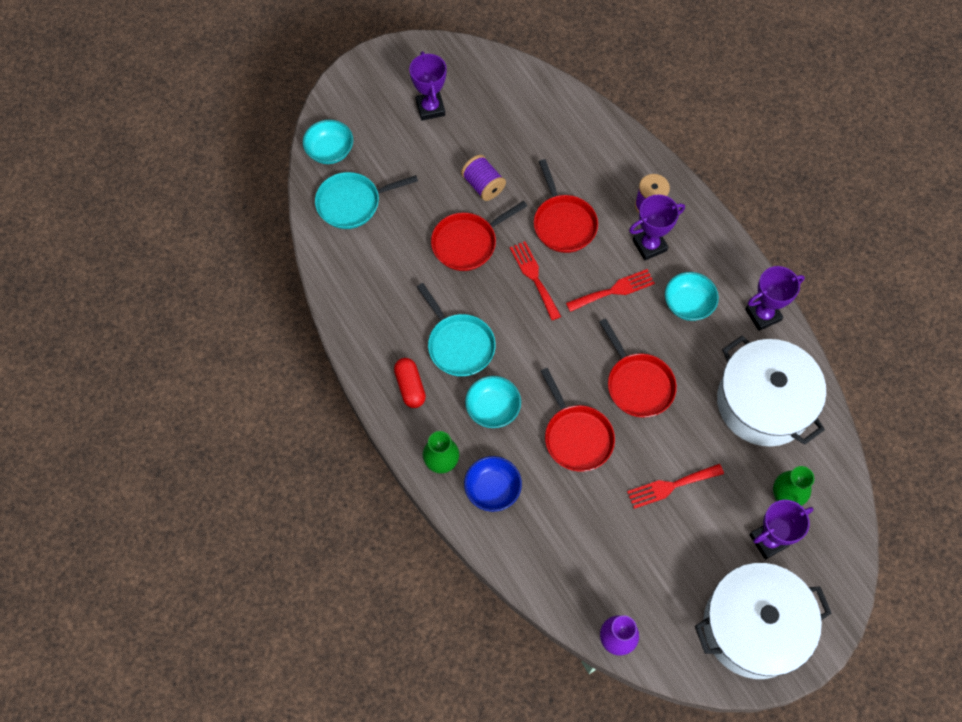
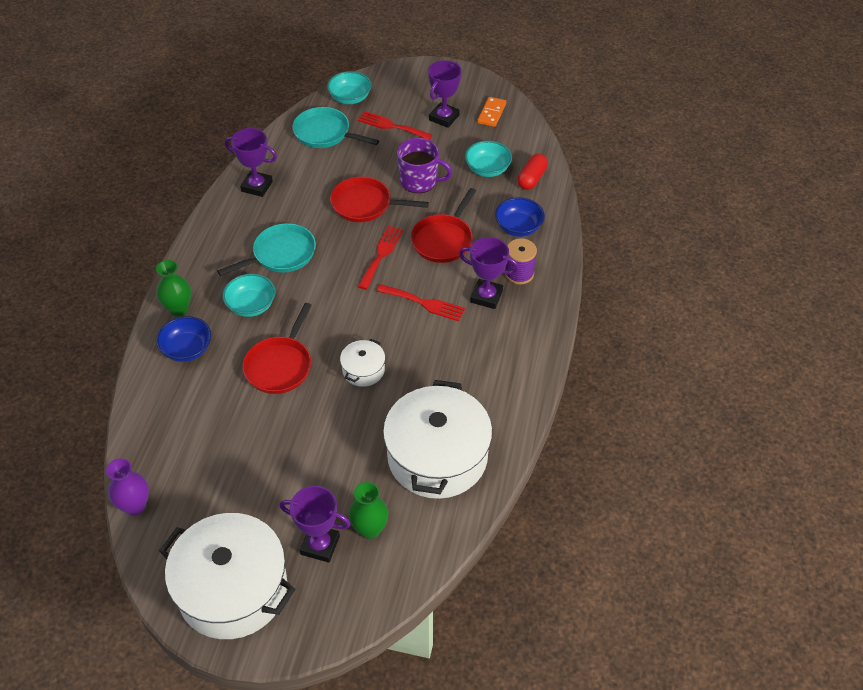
camera: 45 degrees right, 15 degrees down
red capsule [394,358,426,408] -> red capsule moved to [517,154,548,190]
turquoise pan [417,283,496,377] -> turquoise pan turned 135 degrees counterclockwise [217,223,316,276]
purple spool [461,155,506,201] -> purple mug [397,138,453,193]
red pan [599,318,677,418] -> white pot [340,339,385,387]
red fork [627,464,724,509] -> red fork moved to [358,111,433,140]
turquoise bowl [665,272,719,321] -> turquoise bowl moved to [465,141,512,177]
purple trophy [745,266,805,331] -> purple trophy moved to [225,128,277,197]
none -> orange domino [477,97,506,127]
none -> blue bowl [495,197,545,237]

